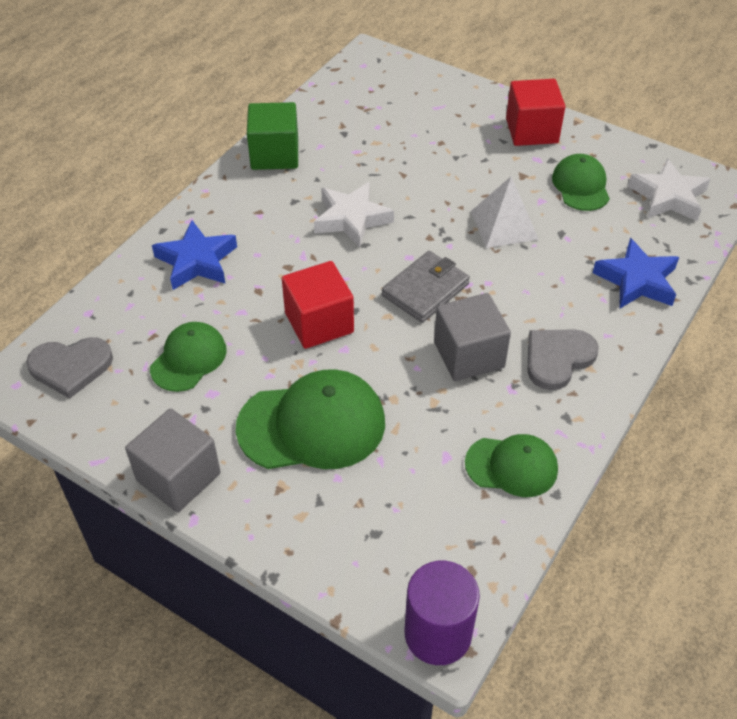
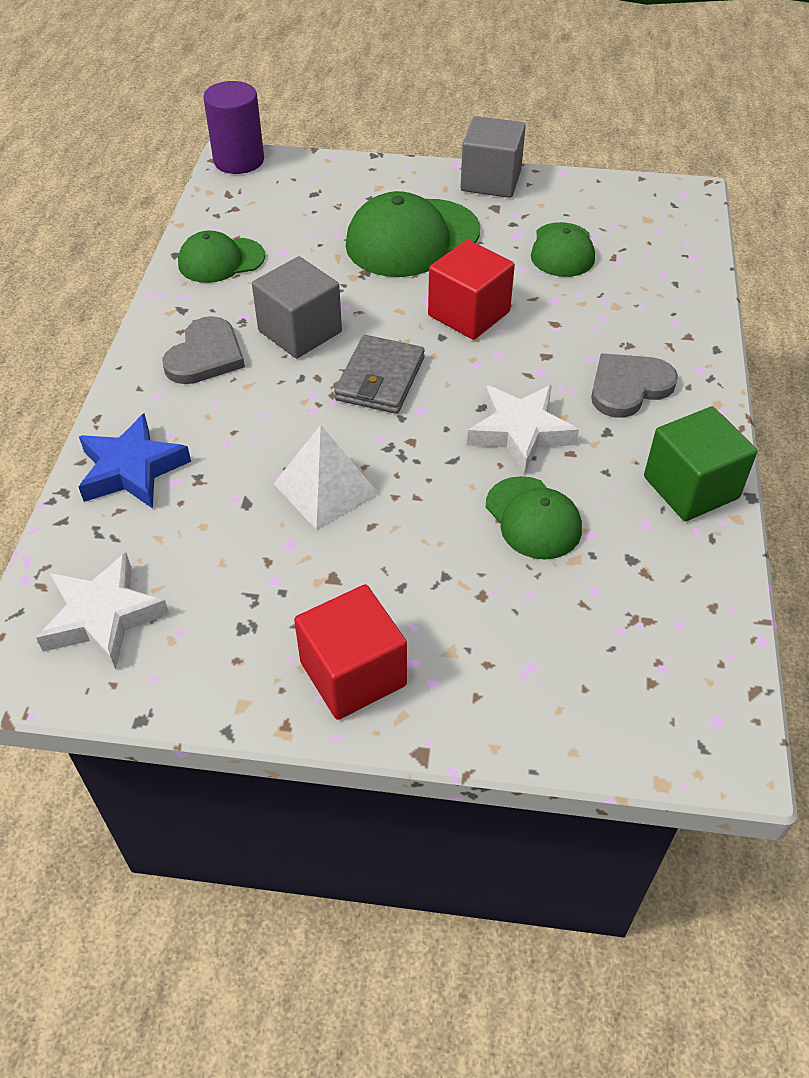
camera: 155 degrees right, 0 degrees up
grey heart [26,337,113,399] -> grey heart moved to [591,353,678,418]
blue star [152,220,237,290] -> none
green cap [552,154,610,211] -> green cap moved to [486,476,582,559]

